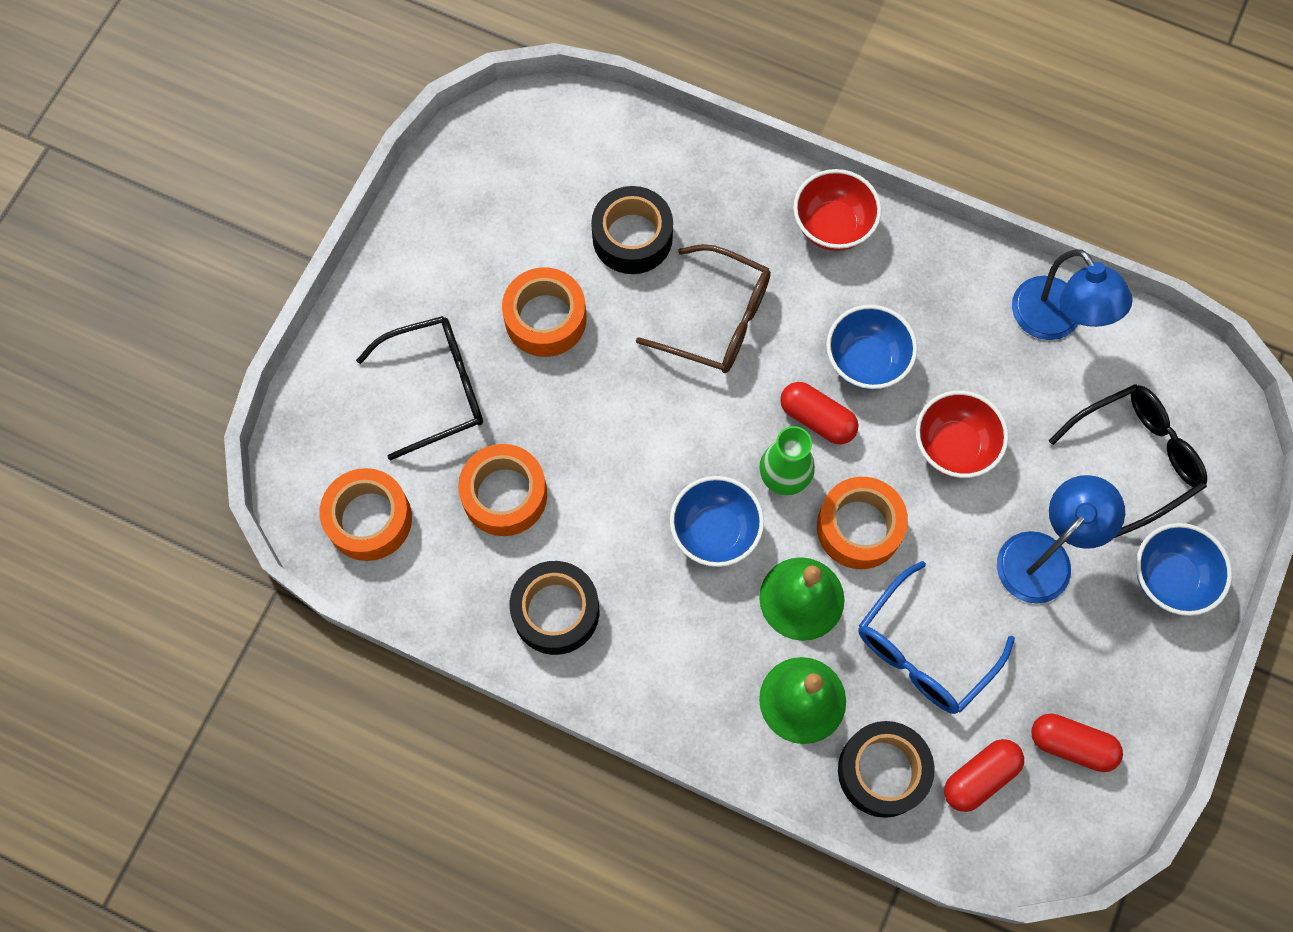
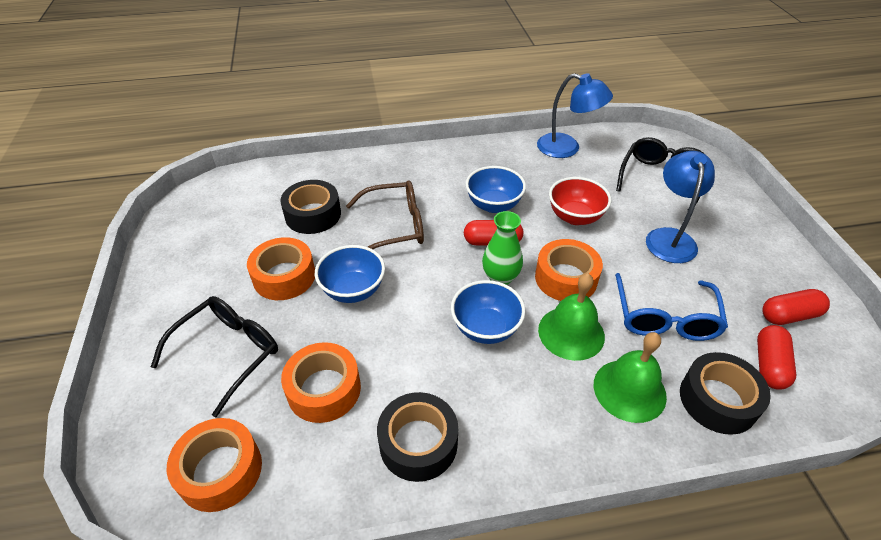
camera: 35 degrees left, 25 degrees down
red bowl [793,169,882,251] -> none
blue bowl [1136,523,1232,616] -> blue bowl moved to [315,245,385,303]

